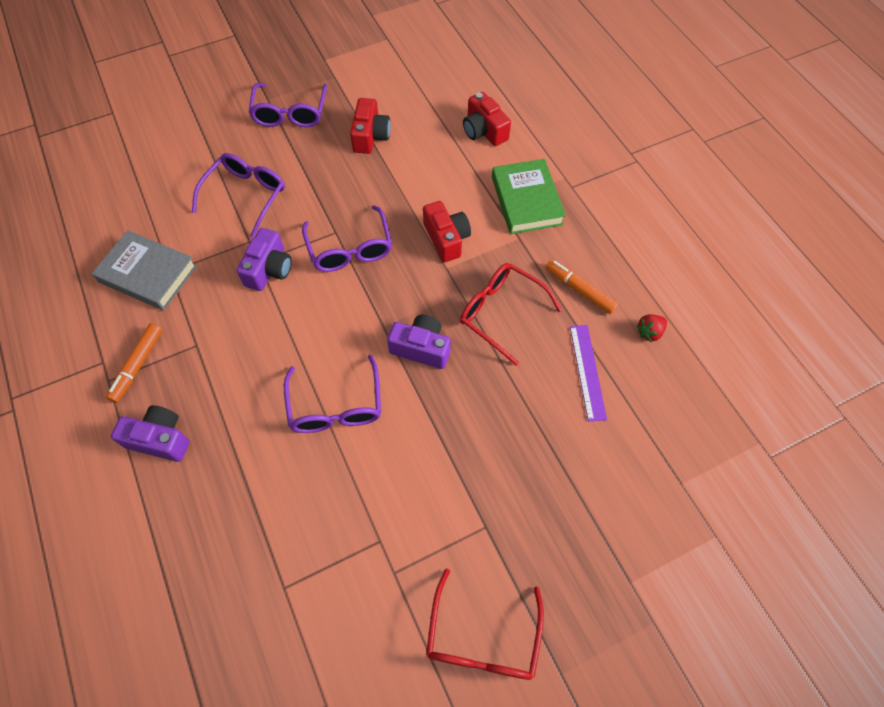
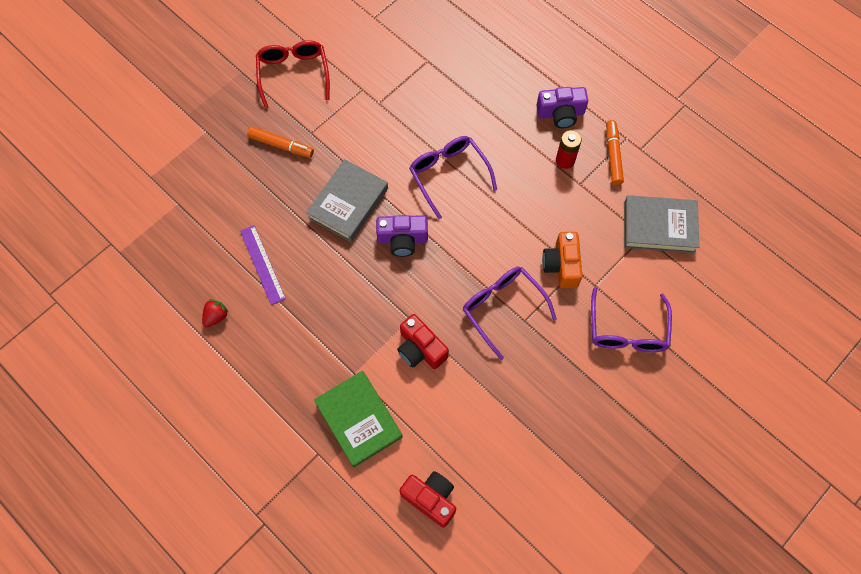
camera: 160 degrees right, 5 degrees up
purple camera [236,228,292,291] -> orange camera [542,232,582,288]
purple glasses [249,83,327,127] -> none
red camera [350,98,391,154] -> none
red glasses [460,263,562,365] -> none
orange marker [546,259,619,314] -> orange marker moved to [247,126,314,158]
none -> grey book [306,159,388,242]
none -> red battery [556,130,582,169]

